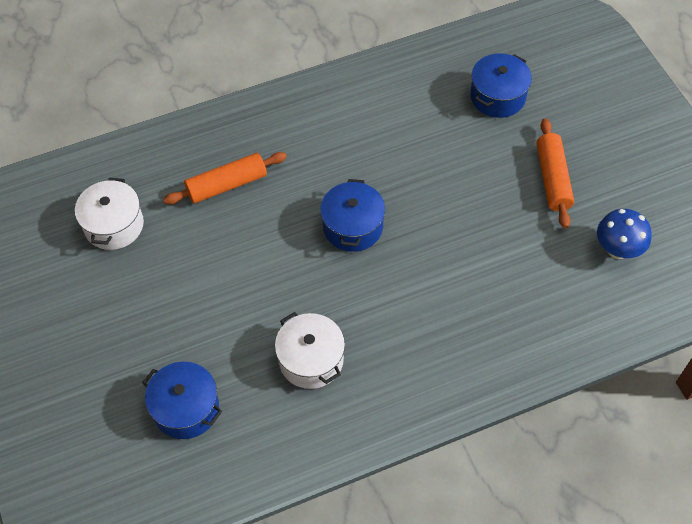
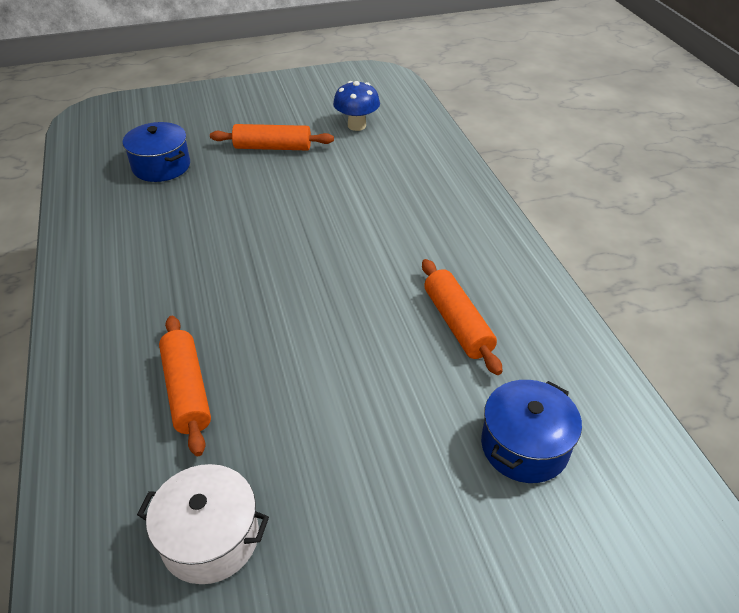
camera: 85 degrees left, 15 degrees down
white pot [275,312,345,389] -> orange rolling pin [422,259,502,375]
blue pot [320,179,385,252] -> none

